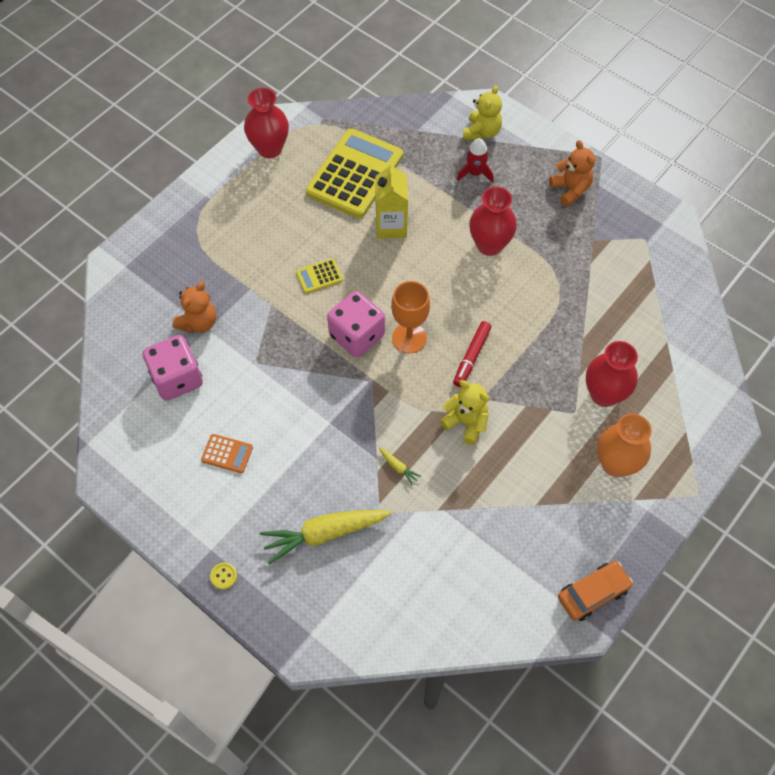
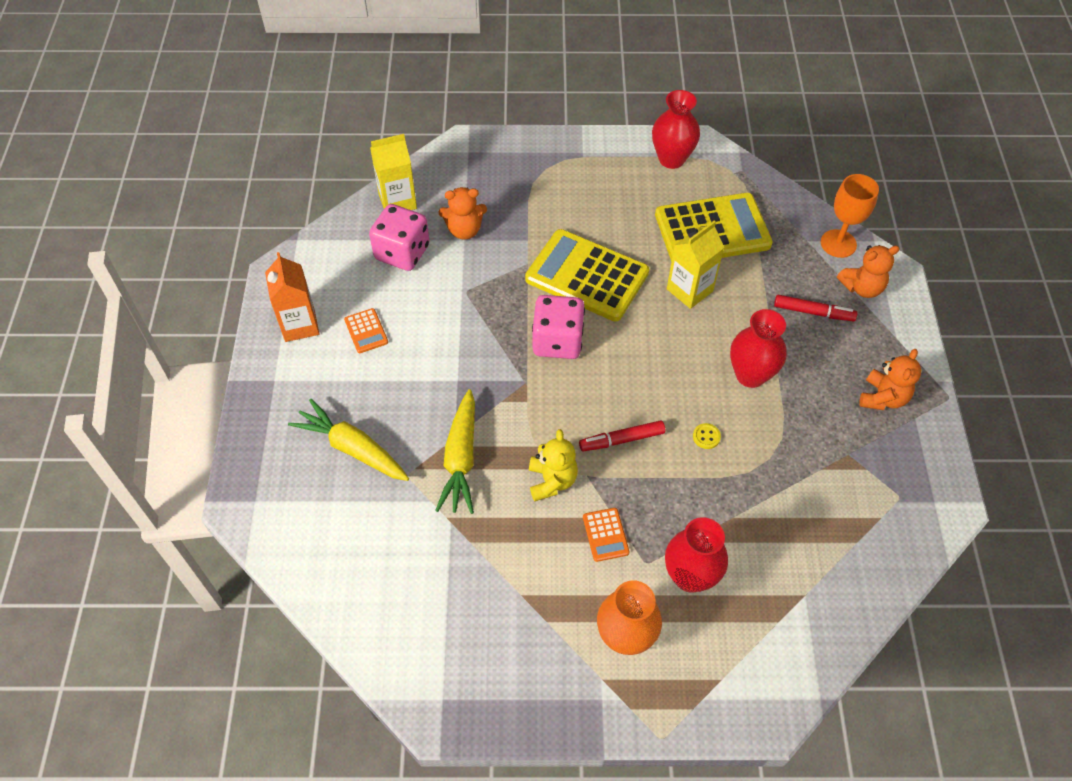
camera: 50 degrees right, 5 degrees down
yellow button [210,562,237,589] -> yellow button moved to [693,423,721,449]
yellow calculator [296,259,343,294] -> yellow calculator [525,229,649,321], size x2.39
yellow carrot [379,448,421,486] -> yellow carrot [435,389,475,514], size x2.44
orange goblet [391,281,430,353] -> orange goblet moved to [821,174,879,258]
red rocket [457,138,494,183] -> red marker [774,295,857,321]
yellow teddy bear [463,85,502,140] -> orange teddy bear [837,245,900,298]
orange car [558,561,633,621] -> none
none -> orange carton [265,252,319,342]
none -> yellow carton [370,134,417,210]
none -> orange calculator [583,508,630,562]

